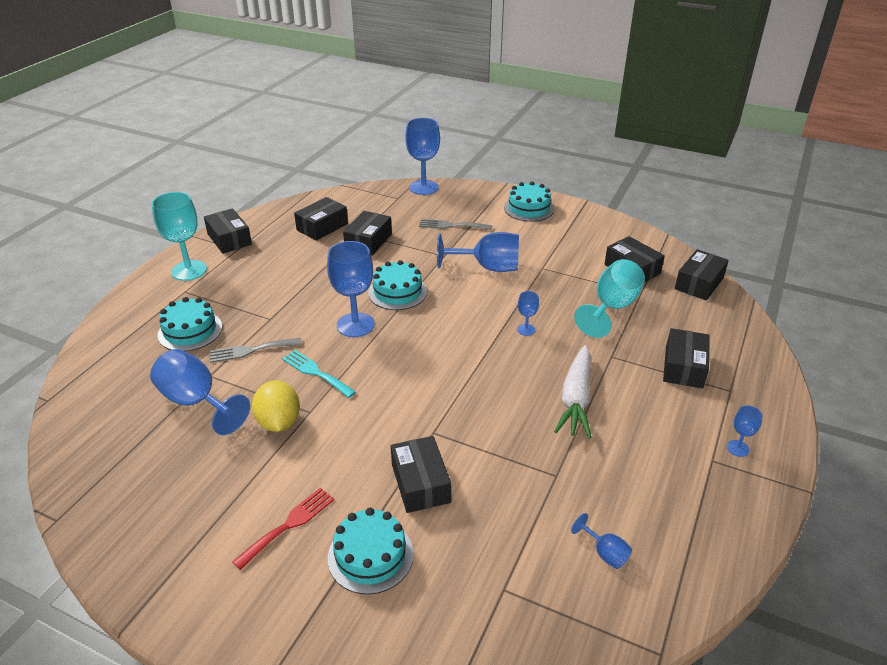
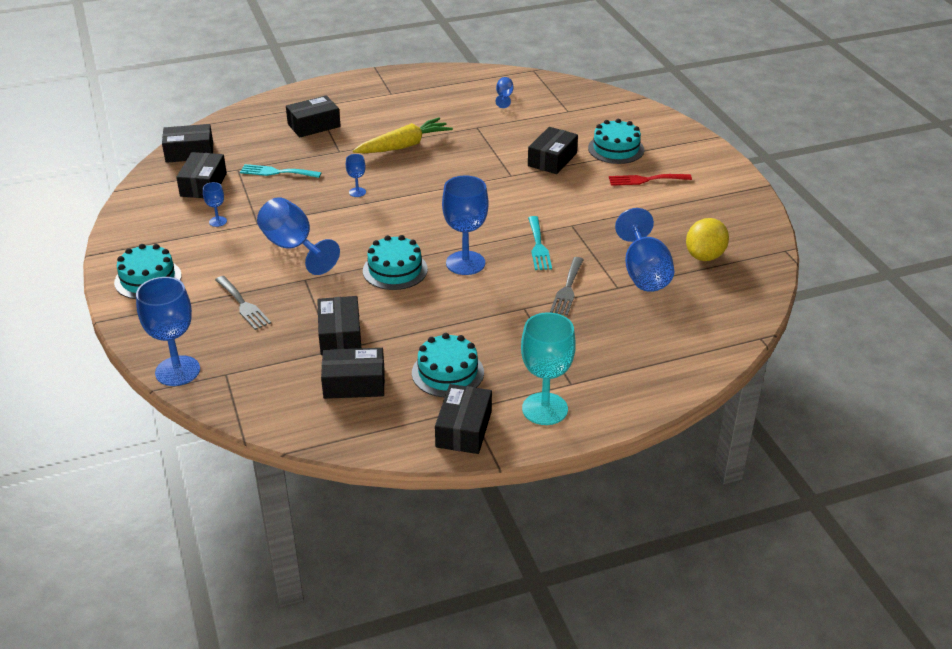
camera: 135 degrees left, 0 degrees up
turquoise cake [158,297,222,351] -> turquoise cake moved to [412,333,484,397]
grey fork [210,338,302,363] -> grey fork turned 75 degrees clockwise [550,257,584,315]
yellow lemon [252,380,300,432] -> yellow lemon moved to [686,218,729,261]
black box [343,211,392,256] -> black box turned 75 degrees counterclockwise [317,296,361,355]
white carrot [554,345,591,438] -> yellow carrot [353,117,453,153]
turquoise goblet [574,259,645,338] -> turquoise fork [240,164,321,178]
blue goblet [727,406,763,457] -> blue goblet moved to [203,182,227,227]

